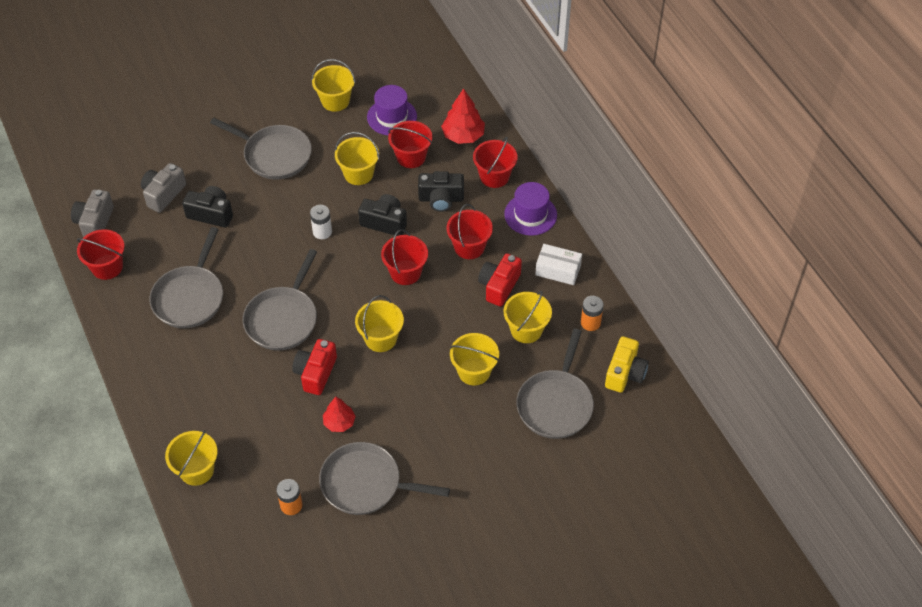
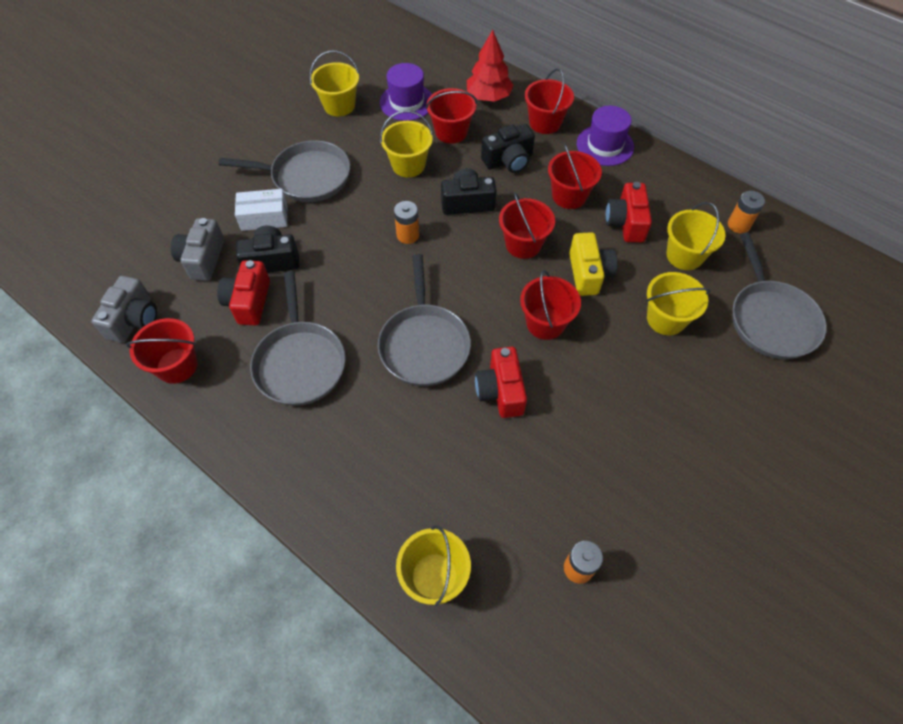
camera: 25 degrees left, 5 degrees up
grey camera [71,189,114,237] -> grey camera turned 150 degrees counterclockwise [92,276,157,343]
white battery [310,205,332,239] -> orange battery [394,201,419,244]
grey pan [319,442,450,515] -> none
red tree [323,397,356,432] -> none
yellow bucket [355,295,404,352] -> red bucket [520,270,581,340]
white box [535,244,582,285] -> white box moved to [235,189,288,231]
yellow camera [605,336,649,393] -> yellow camera moved to [569,232,617,296]
none -> red camera [217,260,270,326]

